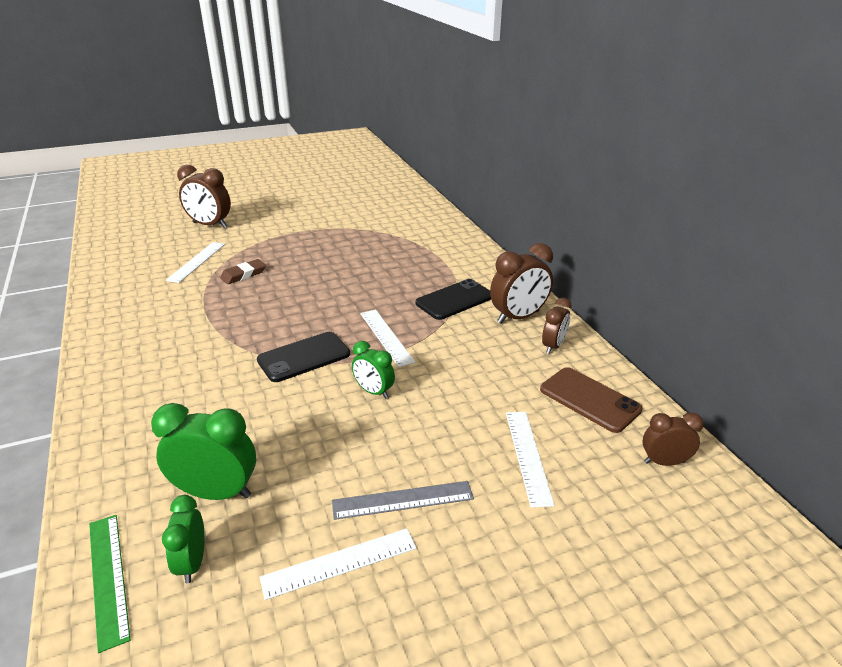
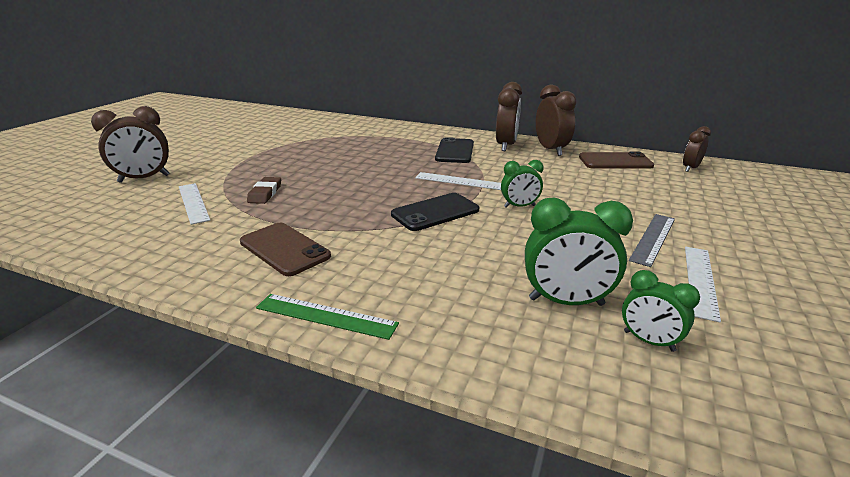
camera: 45 degrees left, 5 degrees down
green ruler [89,515,131,653] -> green ruler moved to [256,294,399,340]
green clock [151,403,256,500] -> green clock turned 135 degrees counterclockwise [525,198,633,306]
black phone [257,332,350,382] -> black phone turned 45 degrees clockwise [391,193,479,231]
white ruler [506,412,555,508] -> none
brown clock [542,298,572,354] -> brown clock [536,84,577,156], size x1.65
none -> brown phone [240,223,331,276]

